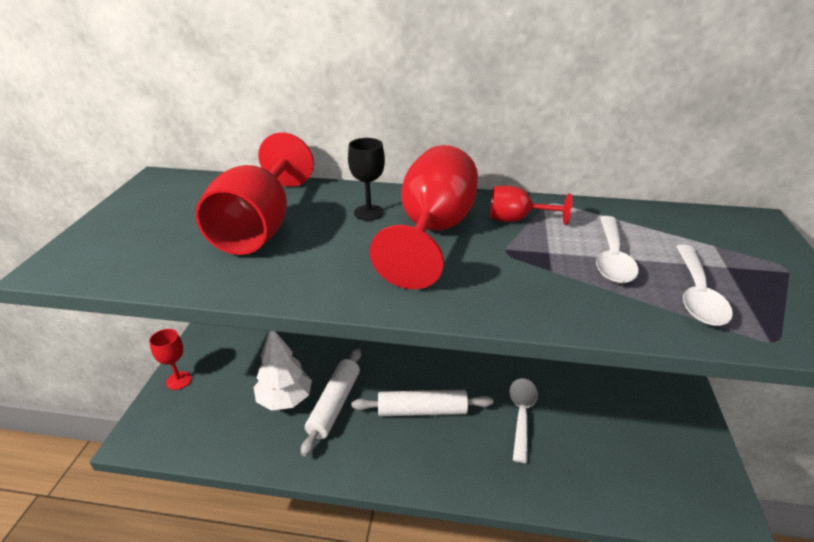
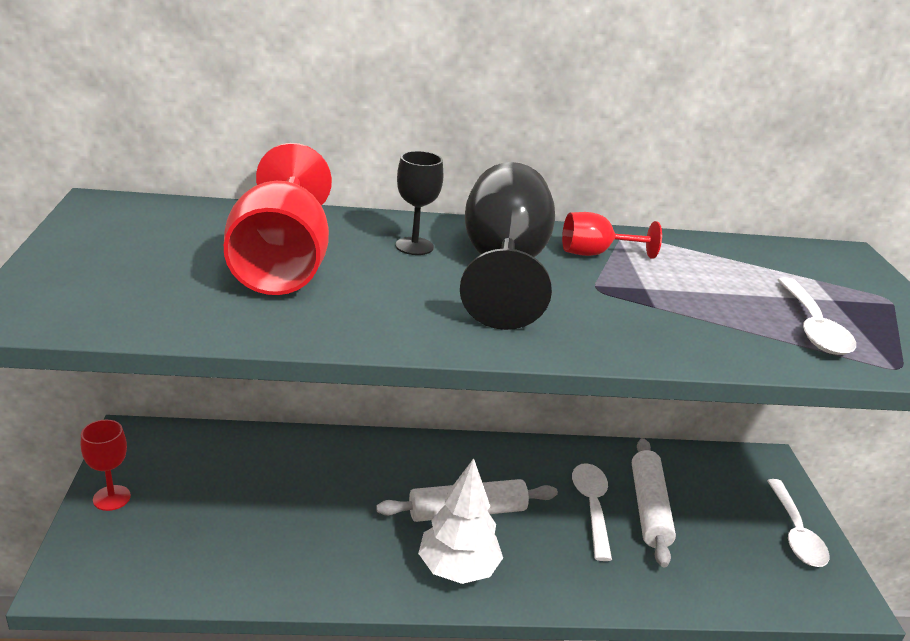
camera: 15 degrees left, 5 degrees down
white tree [253,331,312,410] -> white tree moved to [418,458,503,584]
white rolling pin [301,348,361,456] -> white rolling pin moved to [632,438,676,567]
red goblet [370,145,478,289] -> black goblet [460,162,555,330]
white spoon [596,216,639,283] -> white spoon moved to [767,479,829,567]

